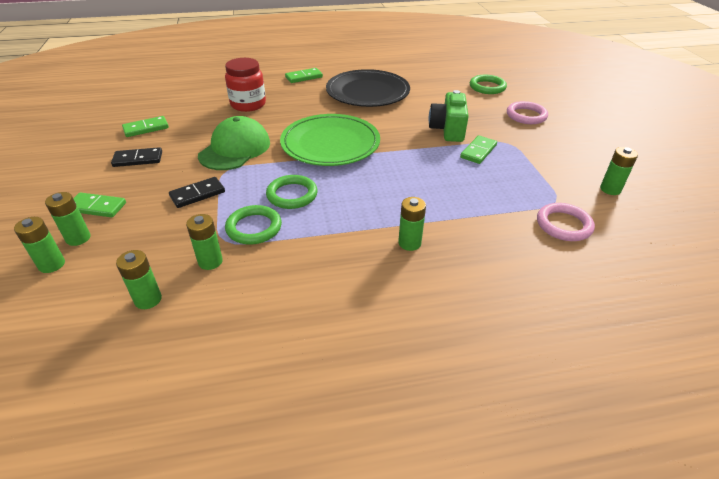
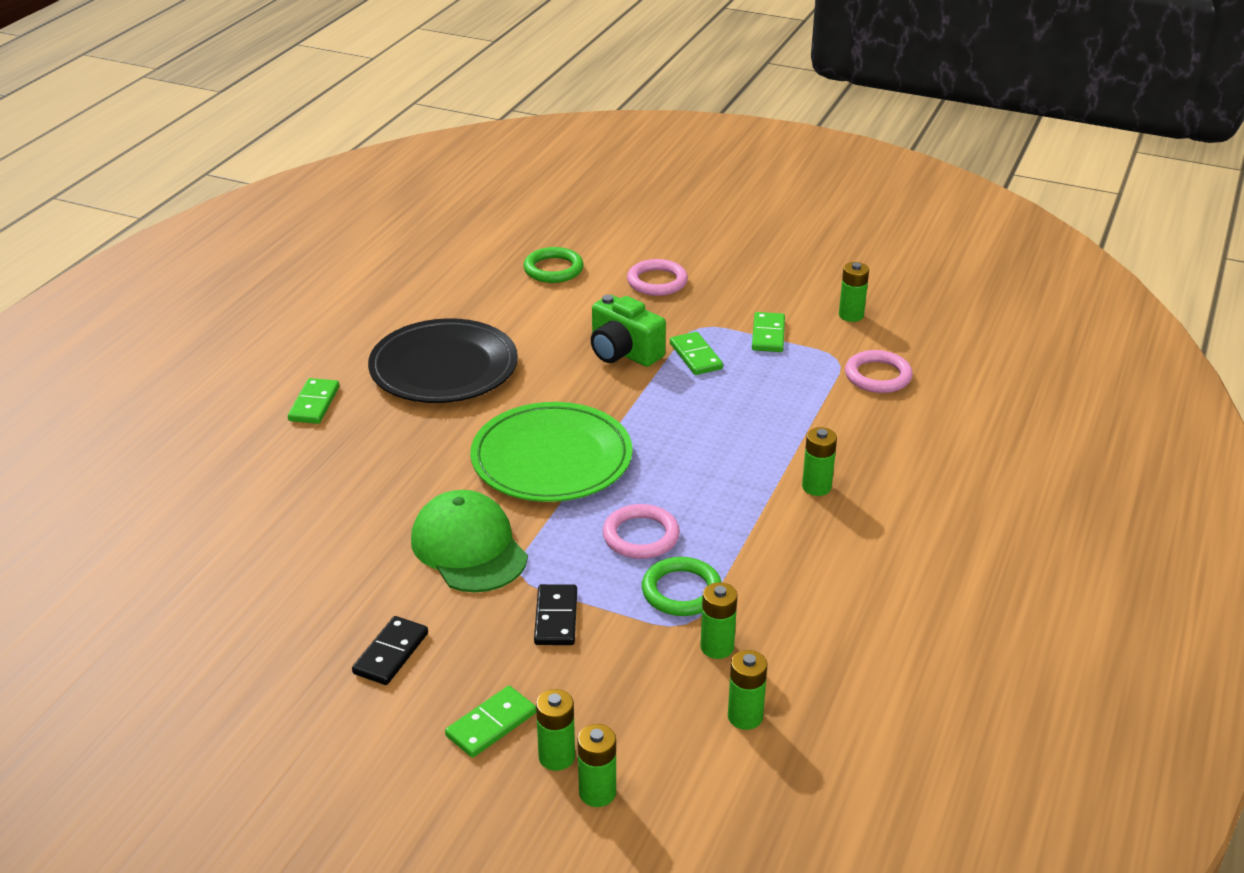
camera: 55 degrees left, 5 degrees down
green domino [122,116,169,137] -> green domino moved to [752,312,785,352]
red jar [225,58,266,112] -> none
green ring [266,175,318,209] -> pink ring [603,504,680,559]

